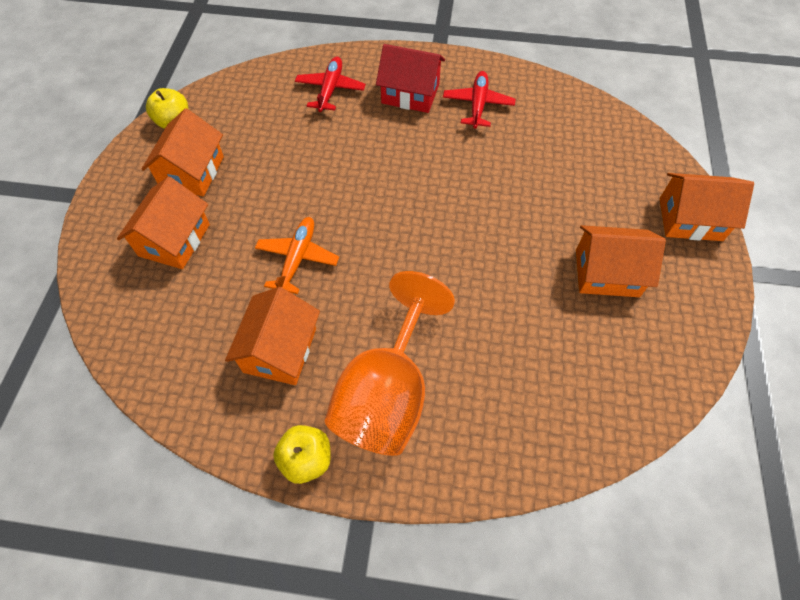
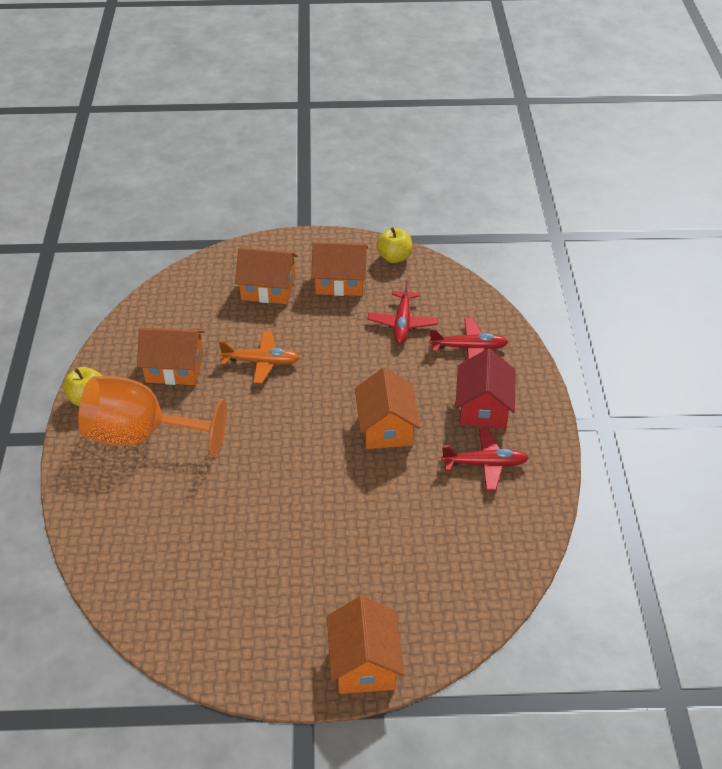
camera: 80 degrees right, 15 degrees down
orange house [576,225,666,297] -> orange house moved to [355,367,420,449]
none -> red plane [367,279,438,344]

